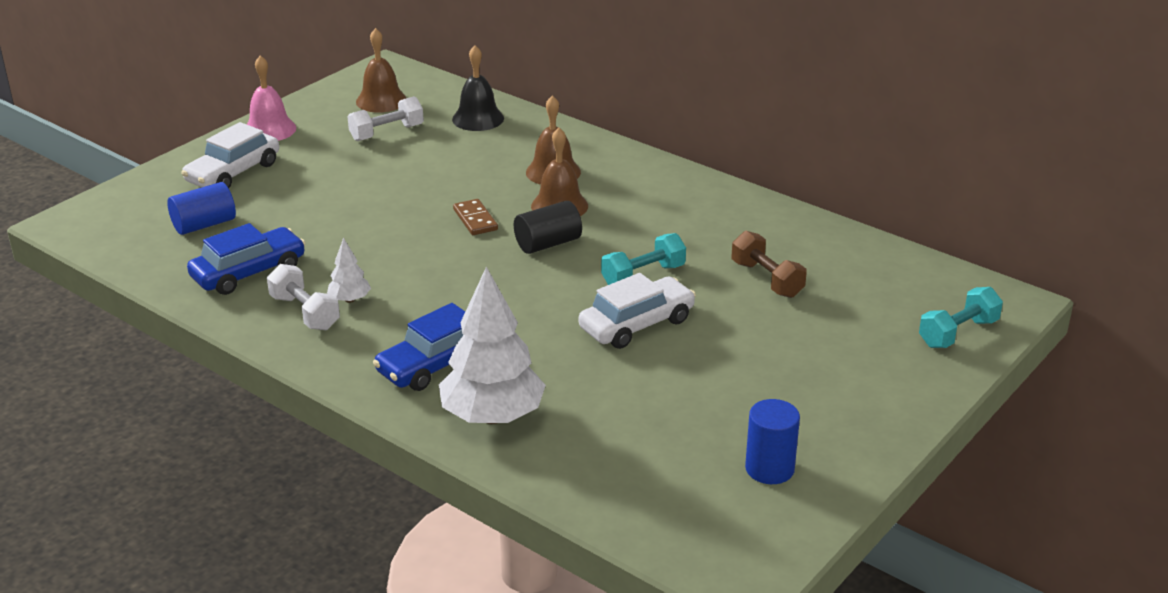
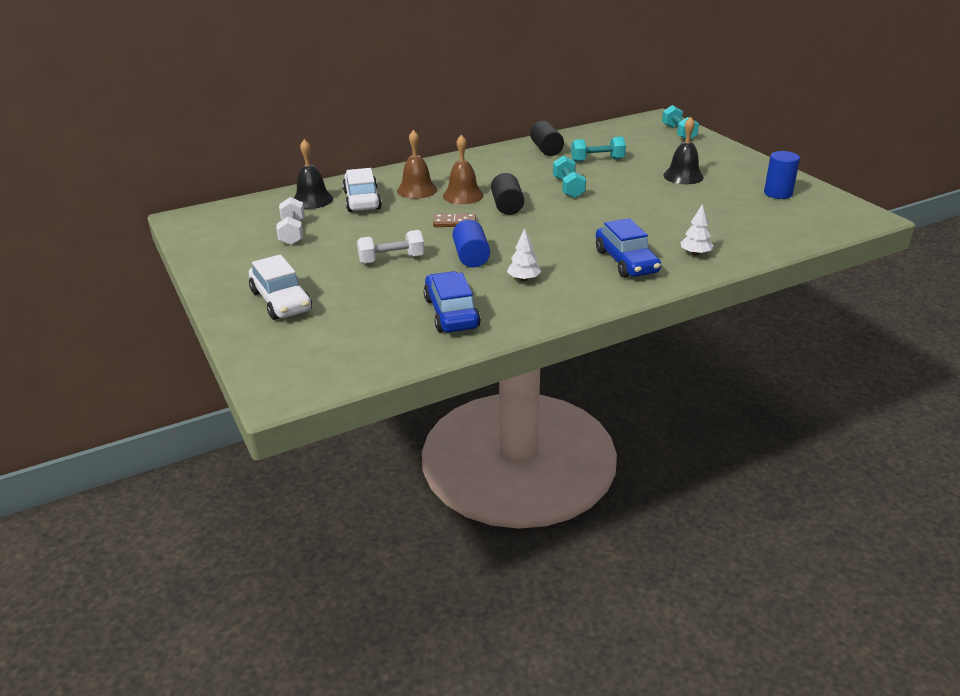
camera: 65 degrees left, 0 degrees up
blue cylinder [167,182,236,235] -> blue cylinder moved to [453,220,490,267]
pink bell [247,55,296,141] -> none
white dumbbell [267,264,340,330] -> white dumbbell moved to [357,230,424,264]
brown bell [356,28,406,113] -> none
white tree [439,267,546,424] -> white tree [680,204,714,256], size x0.46
white car [579,273,696,349] -> white car moved to [343,168,382,212]
brown dumbbell [732,231,807,298] -> turquoise dumbbell [571,136,626,162]
none -> black cylinder [530,121,564,156]
none -> black bell [663,117,704,184]

